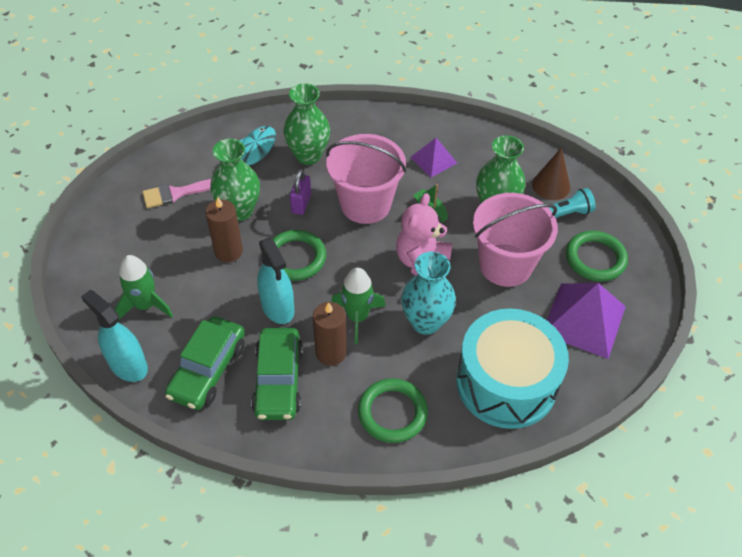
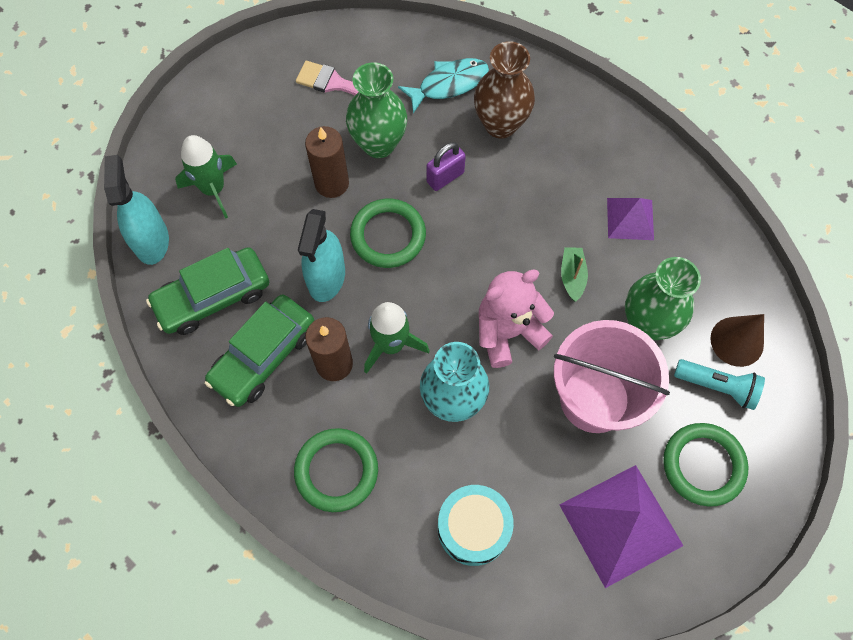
camera: 40 degrees right, 15 degrees up
green vase [283,83,330,165] -> brown vase [474,41,535,138]
pink bucket [326,134,406,224] -> none
turquoise drum [456,308,569,429] -> turquoise drum [438,485,514,566], size x0.57

